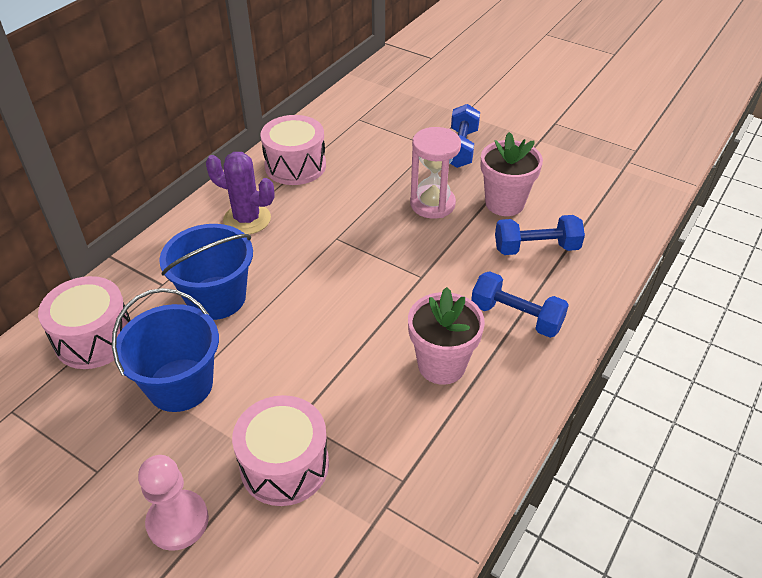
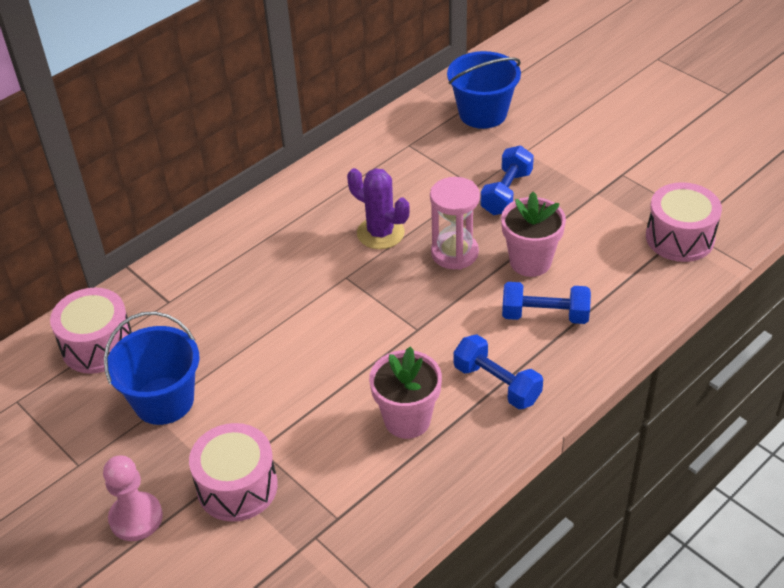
camera: 15 degrees right, 0 degrees up
blue bucket [159,224,253,320] -> blue bucket moved to [447,51,521,129]
purple cactus [206,152,274,234] -> purple cactus moved to [347,168,410,249]
pink drum [260,115,326,185] -> pink drum moved to [646,182,722,262]

